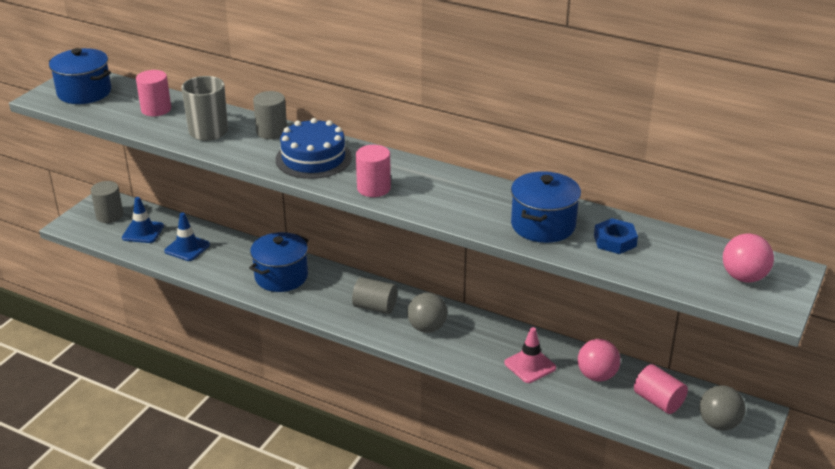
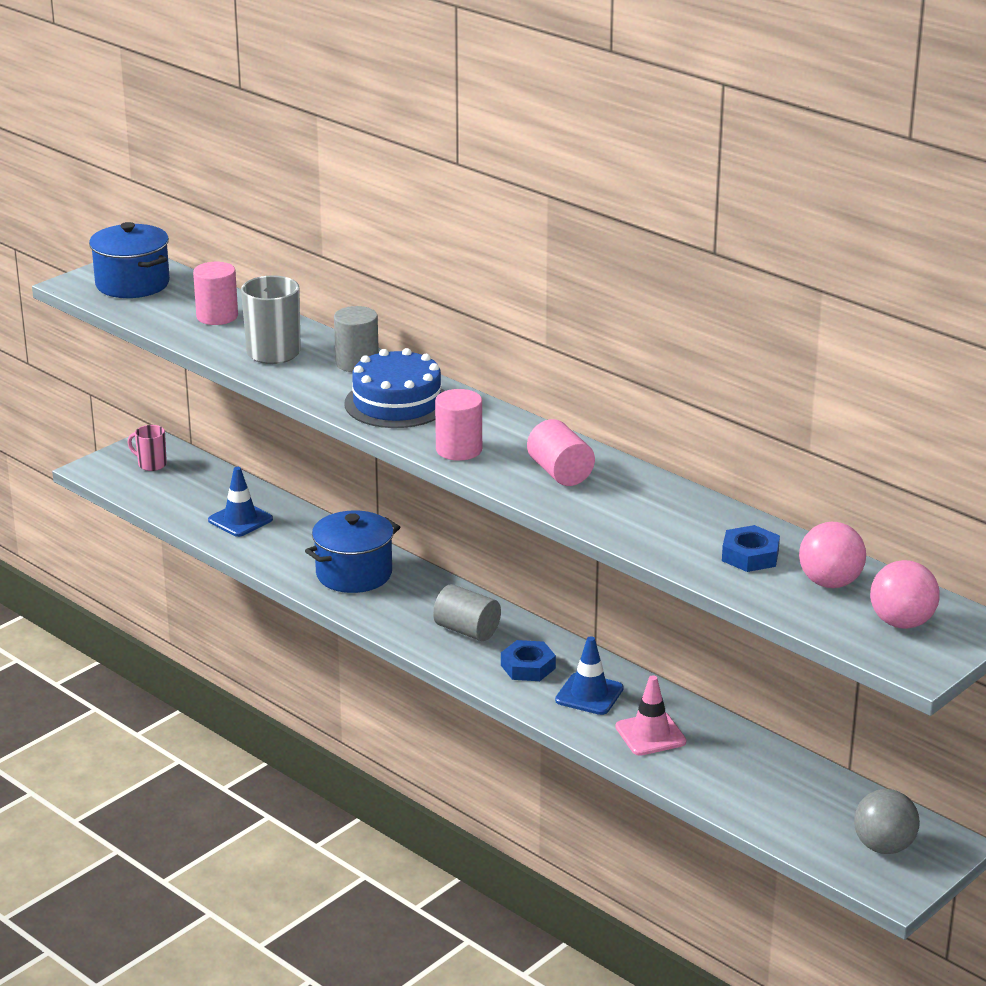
camera: 15 degrees right, 5 degrees down
grey cylinder [91,181,123,223] -> pink mug [128,425,167,471]
blue traffic cone [122,197,164,243] -> blue traffic cone moved to [555,636,624,715]
grey ball [407,293,447,333] -> blue nut [501,640,556,681]
blue pot [511,171,581,243] -> none
pink ball [578,339,620,381] -> pink ball moved to [799,522,866,588]
pink cylinder [634,364,688,414] -> pink cylinder moved to [527,419,595,486]

